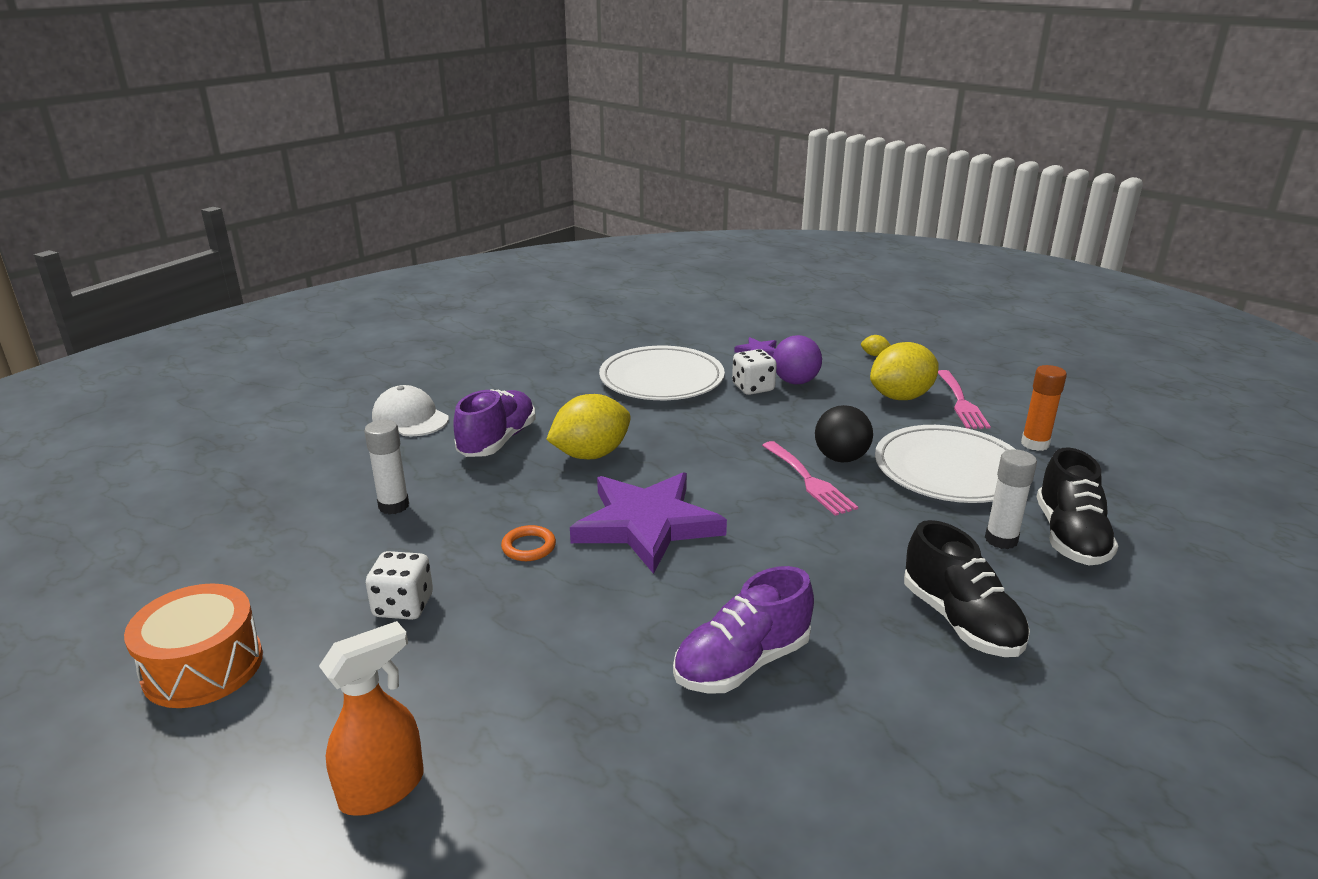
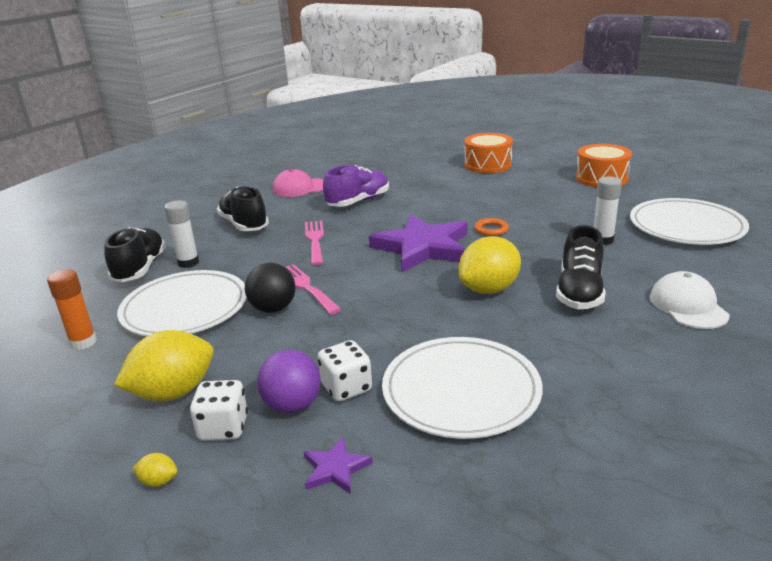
camera: 175 degrees right, 0 degrees up
orange spray bottle [319,621,424,816] -> orange drum [464,133,513,173]
white dice [366,551,433,620] -> white dice moved to [190,380,248,441]
white cap [372,385,449,437] -> white cap turned 135 degrees counterclockwise [650,271,730,329]
purple shoe [453,389,536,457] -> black shoe [556,225,606,309]
pink fork [938,370,991,429] -> pink fork moved to [305,220,324,265]
none -> pink cap [273,169,323,197]
none -> white plate [630,198,749,245]

